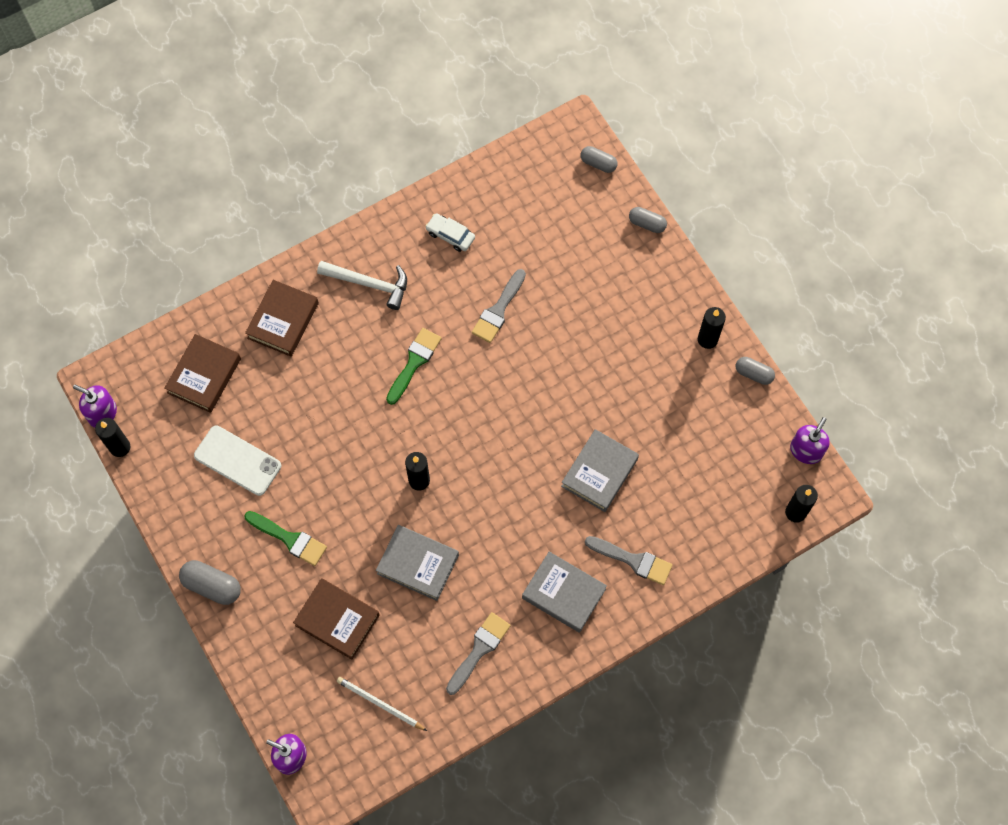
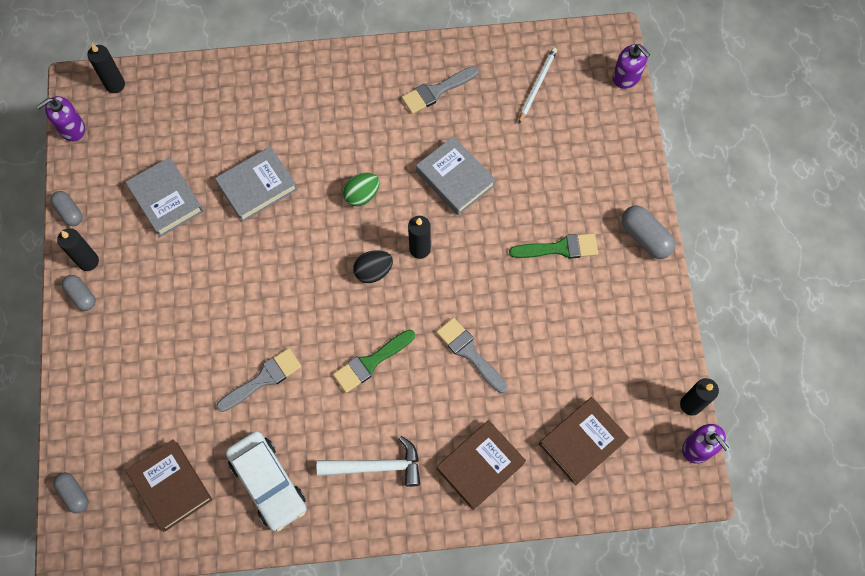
camera: 155 degrees left, 0 degrees up
white phone [194,426,281,496] -> none
green brush [244,511,327,566] -> green brush turned 120 degrees clockwise [509,233,598,259]
brown book [293,578,380,660] -> brown book moved to [126,439,212,532]
white hammer [317,261,407,310] -> white hammer turned 135 degrees clockwise [317,436,420,487]
white pencil [337,677,427,731] -> white pencil turned 120 degrees counterclockwise [519,48,557,123]
white car [426,213,475,252] -> white car [226,431,307,532], size x1.76
grey book [522,552,607,633] -> grey book moved to [126,157,204,237]
grey brush [585,536,672,585] -> grey brush moved to [436,317,507,393]
grey capsule [629,207,667,233] -> grey capsule moved to [62,275,96,311]
none -> green egg [342,173,379,206]
none -> black egg [353,250,393,283]

